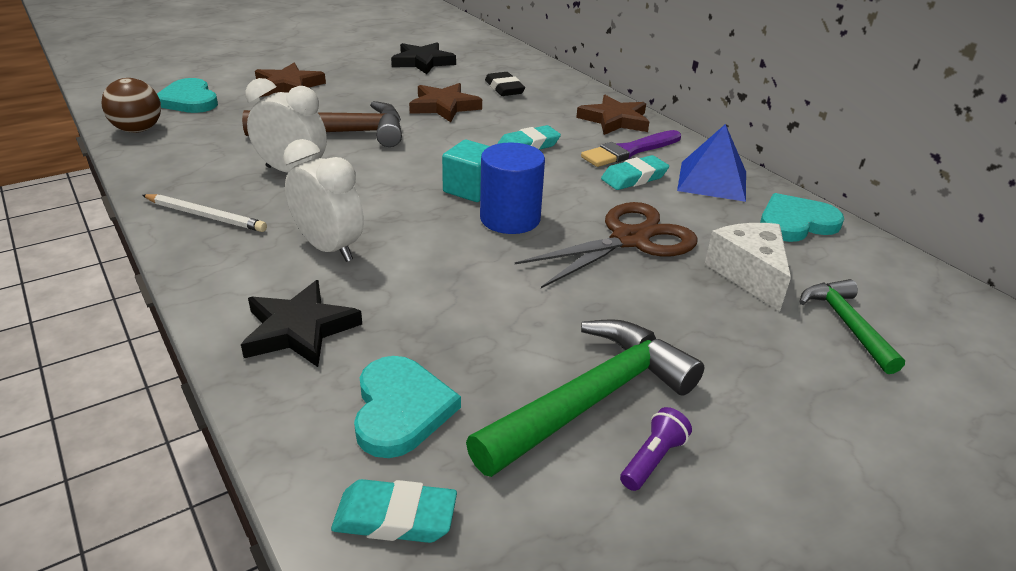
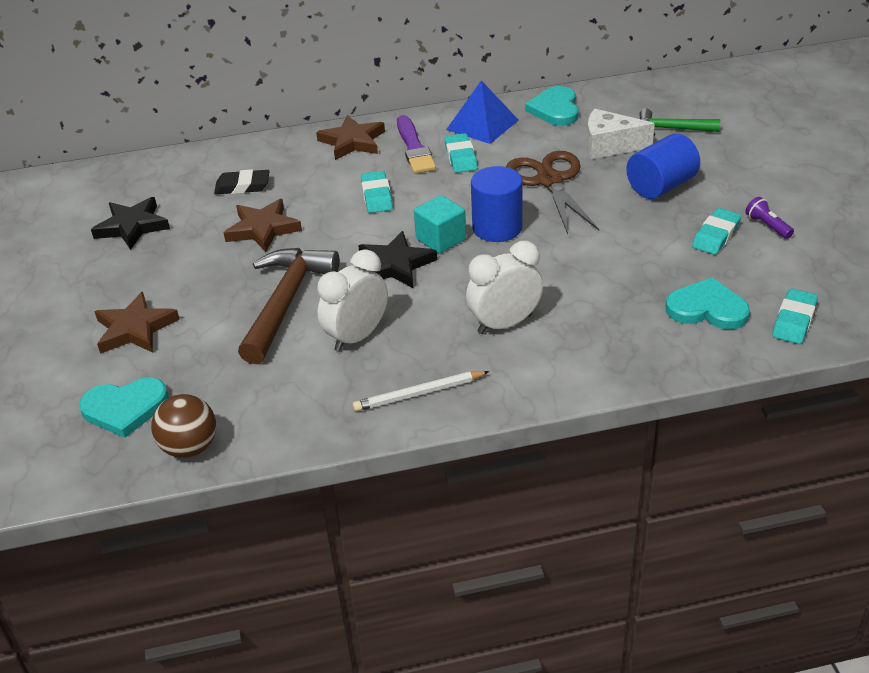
camera: 65 degrees left, 5 degrees up
white pencil [142,194,267,232] -> white pencil turned 150 degrees counterclockwise [353,371,490,412]
black star [241,280,362,367] -> black star moved to [358,231,437,288]
green hammer [466,319,704,477] -> turquoise eraser [692,208,741,255]
none -> blue cylinder [626,133,700,199]

